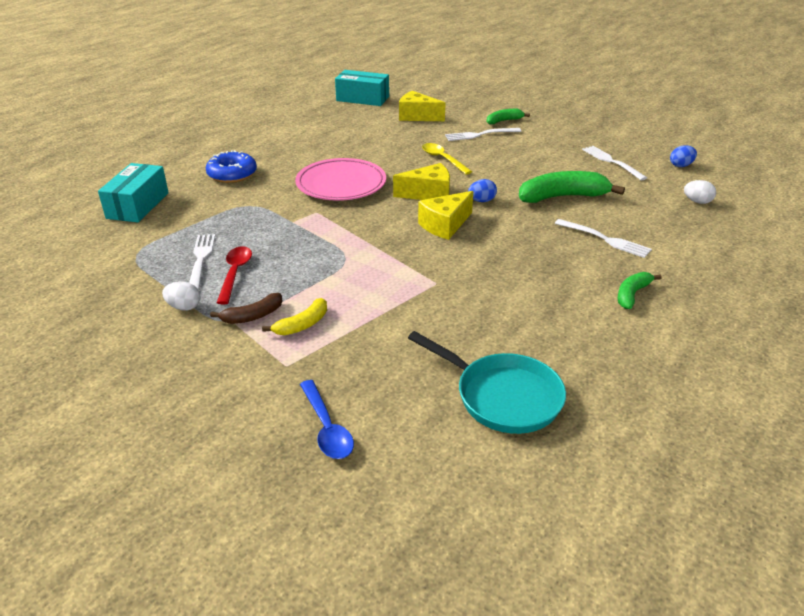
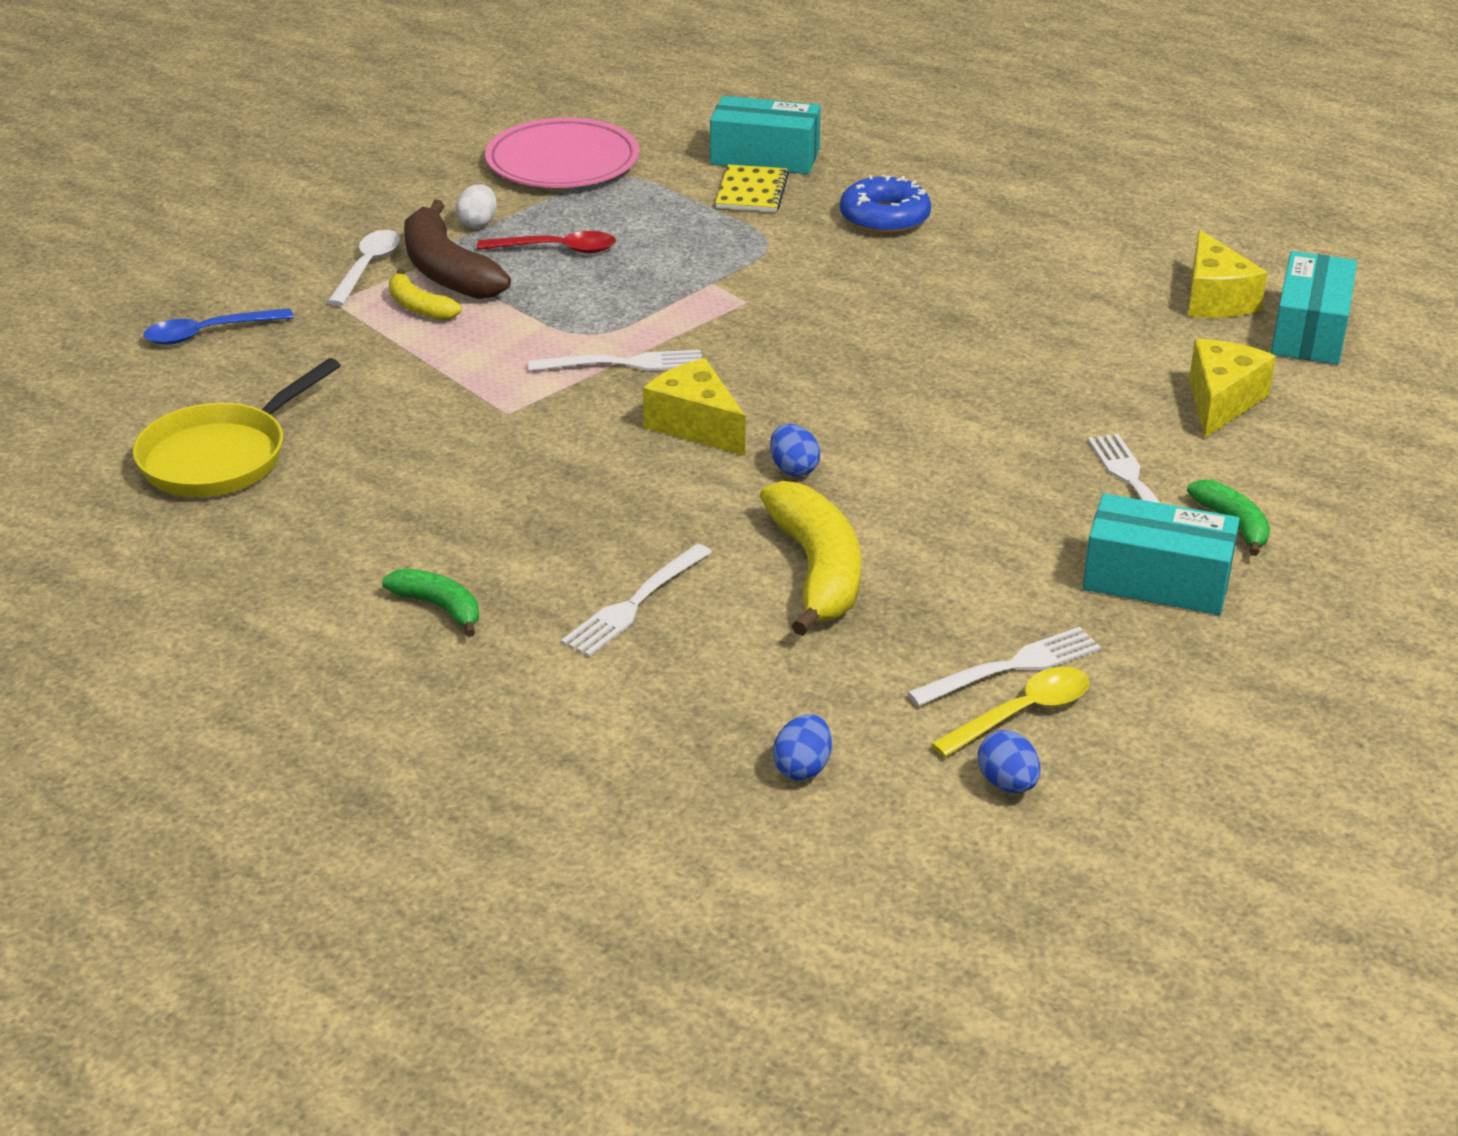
camera: 90 degrees right, 0 degrees up
white fork [189,234,215,290] -> white fork moved to [528,350,702,371]
brown banana [210,293,282,324] -> brown banana [404,200,511,299], size x1.84
pink plate [295,158,386,201] -> pink plate moved to [485,118,639,188]
yellow cheese [393,163,450,200] -> yellow cheese moved to [1188,230,1268,318]
turquoise pan [408,331,566,434] -> yellow pan [133,358,341,497]
yellow spoon [422,143,472,175] -> yellow spoon moved to [931,667,1090,757]
green banana [519,171,625,203] -> yellow banana [760,481,861,636]
white egg [684,180,716,204] -> blue egg [773,714,832,780]
none -> white spoon [327,230,400,306]
none -> yellow notebook [715,164,789,212]
none -> turquoise box [1083,493,1240,615]

